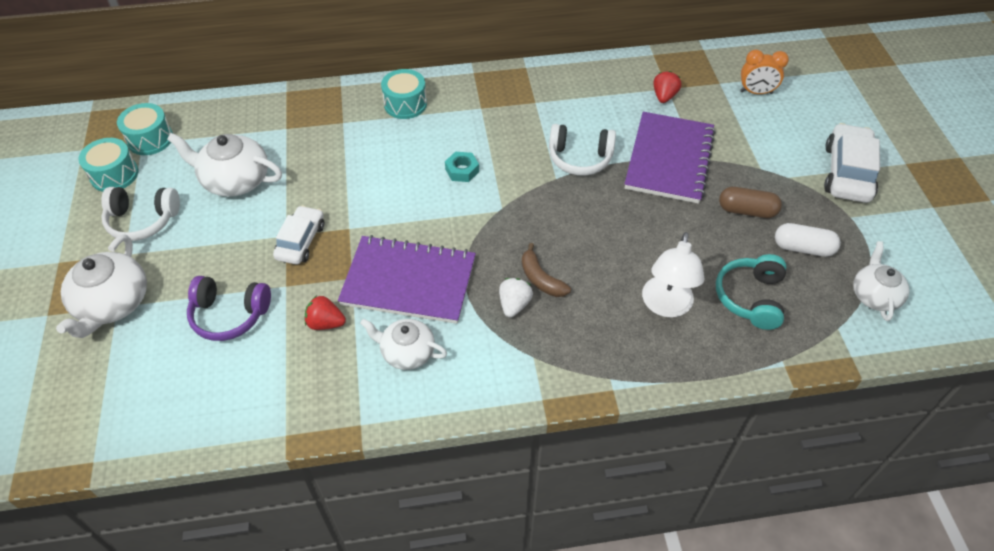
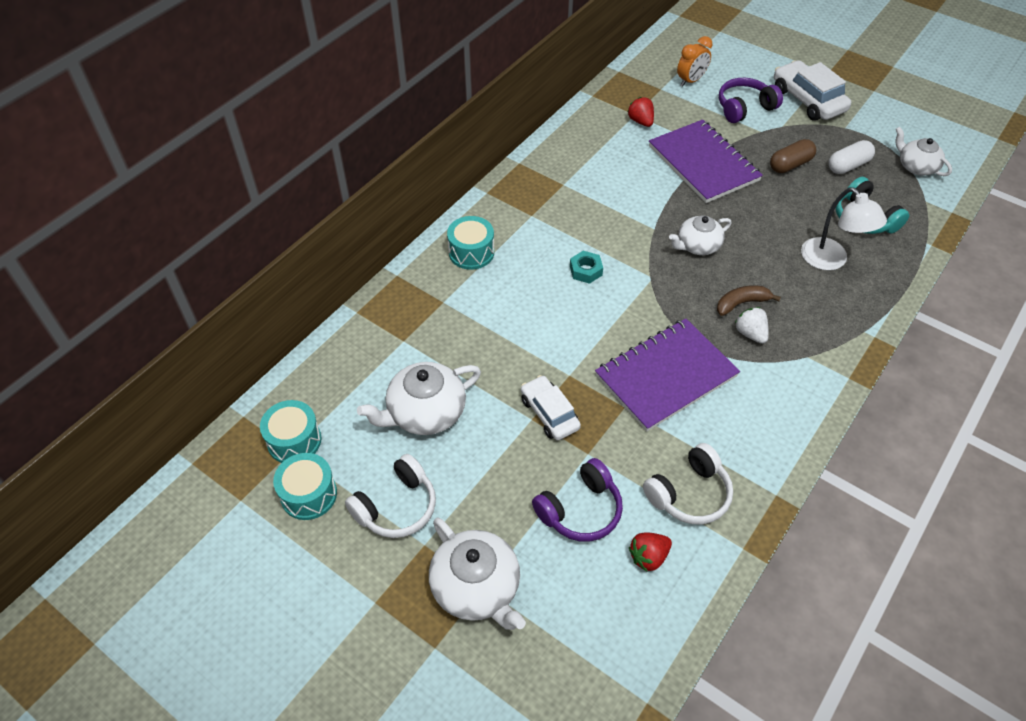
camera: 45 degrees left, 0 degrees up
red strawberry [305,295,346,330] -> red strawberry moved to [629,532,672,572]
white teapot [360,319,447,370] -> white teapot moved to [669,216,731,255]
brown banana [522,243,571,297] -> brown banana turned 150 degrees clockwise [717,285,781,316]
white headphones [549,124,616,176] -> white headphones moved to [643,443,733,525]
none -> purple headphones [719,78,783,123]

